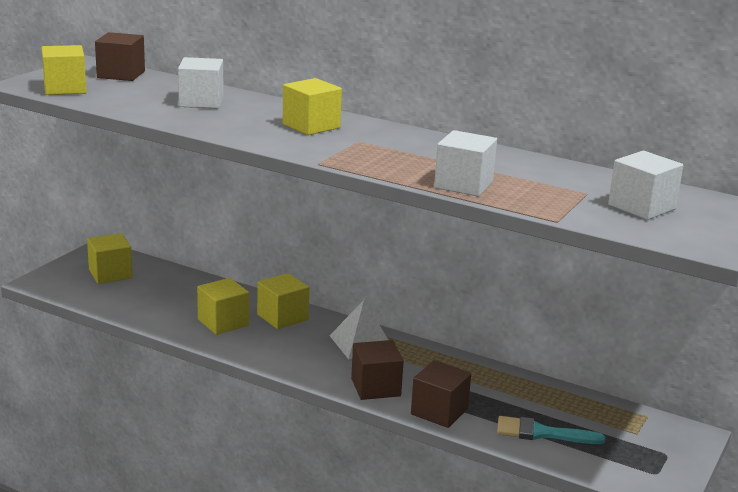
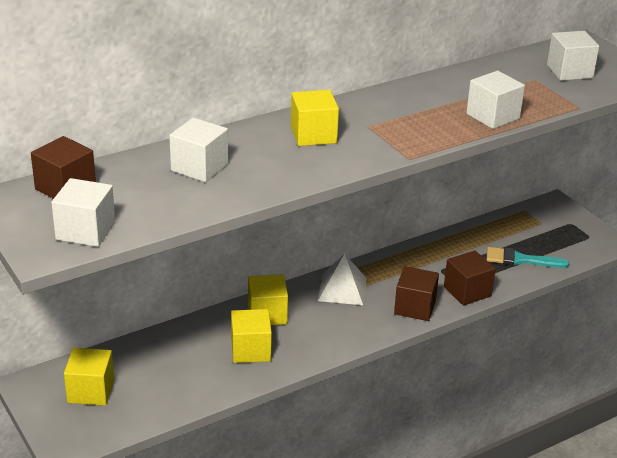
camera: 60 degrees left, 10 degrees up
yellow cube [41,45,86,95] -> white cube [51,178,115,247]
turquoise brush [497,416,606,444] -> turquoise brush turned 60 degrees clockwise [487,247,569,268]

